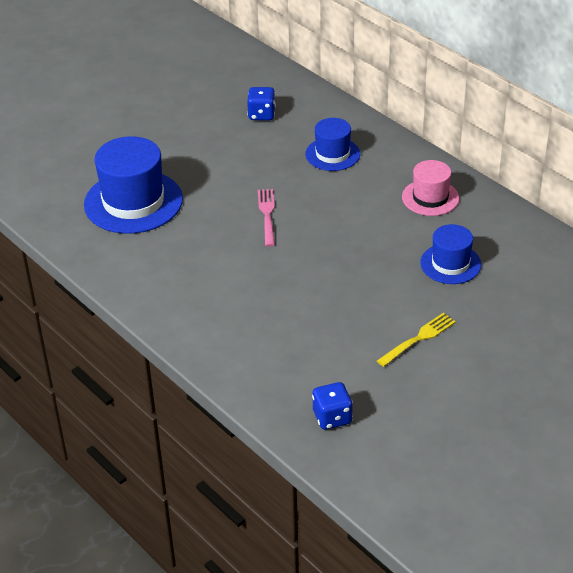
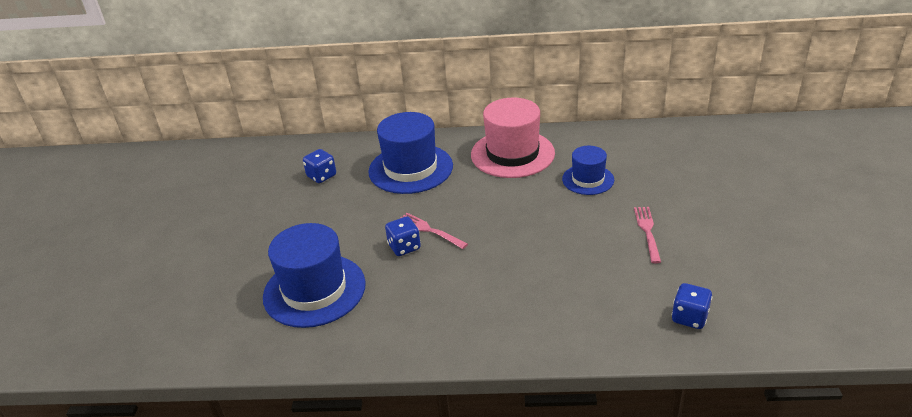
camera: 45 degrees left, 5 degrees down
blue hat [305,118,360,171] -> blue hat [368,112,453,194], size x1.73
yellow fork [377,313,456,367] -> pink fork [634,207,661,263]
pink hat [402,160,459,216] -> pink hat [471,97,555,178], size x1.73
none -> blue dice [385,216,421,256]

